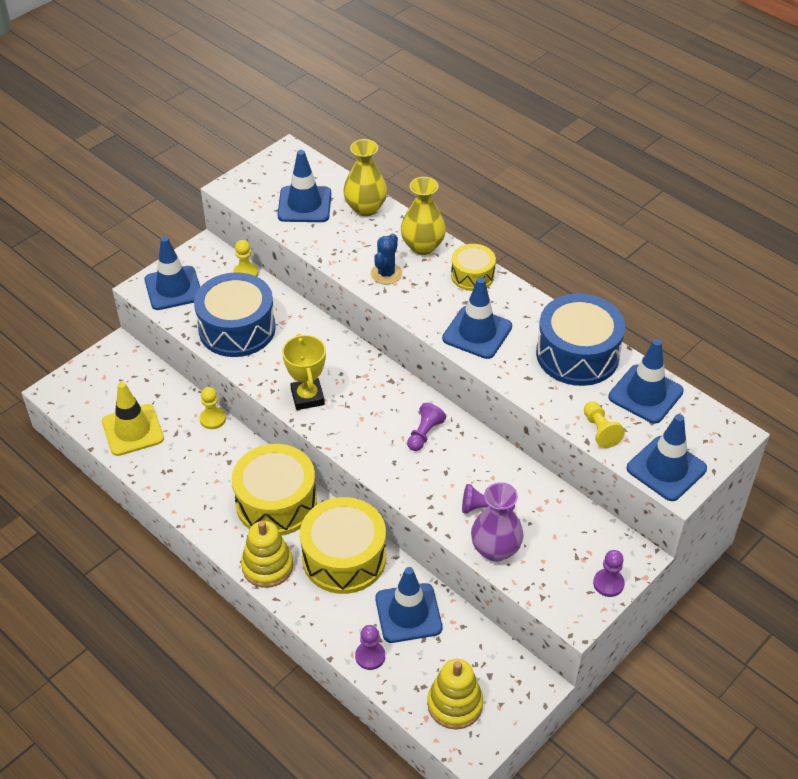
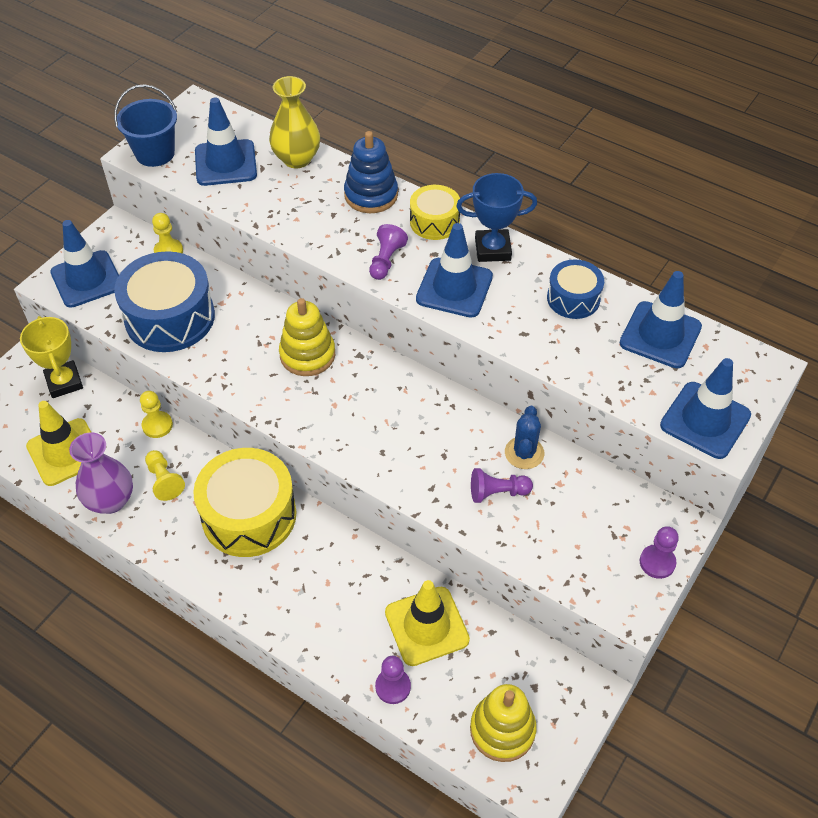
camera: 10 degrees left, 5 degrees up
yellow stacking toy [241,521,293,588] -> yellow stacking toy moved to [279,298,335,376]
yellow trophy [282,334,326,410] -> yellow trophy moved to [20,316,83,398]
yellow drum [300,497,386,594] -> none
blue cactus [371,233,402,284] -> blue cactus moved to [505,406,544,469]
blue traffic cone [375,567,442,643] -> yellow traffic cone [385,580,470,666]
yellow vase [401,177,446,255] -> blue stacking toy [344,131,398,213]
purple pawn [407,403,446,451] -> purple pawn moved to [369,224,408,280]
purple vase [471,482,524,562] -> purple vase moved to [69,432,133,514]
blue drum [536,294,625,386] -> blue drum [547,259,604,319], size x0.55
yellow pawn [584,401,625,448] -> yellow pawn moved to [145,450,185,501]
none -> blue bucket [114,84,177,167]
none -> blue trophy [456,173,537,262]

